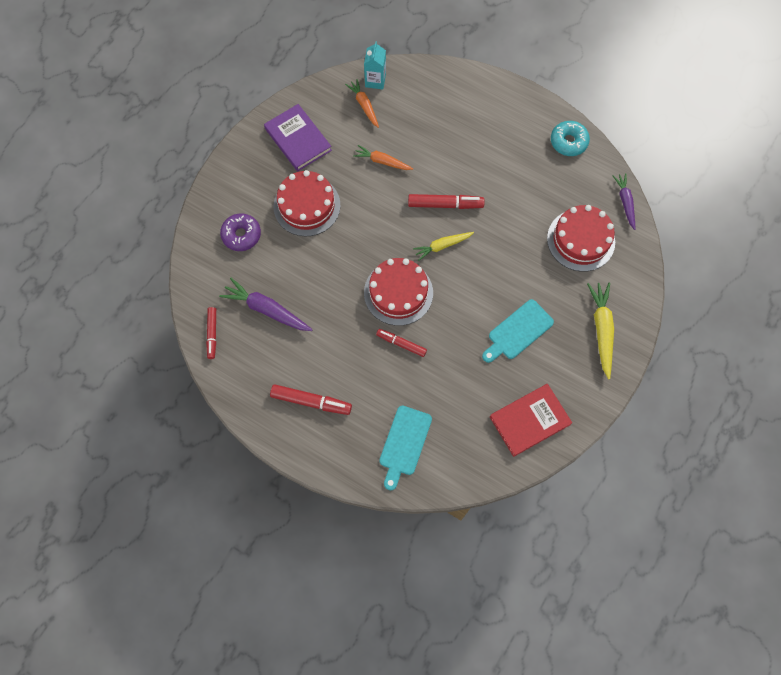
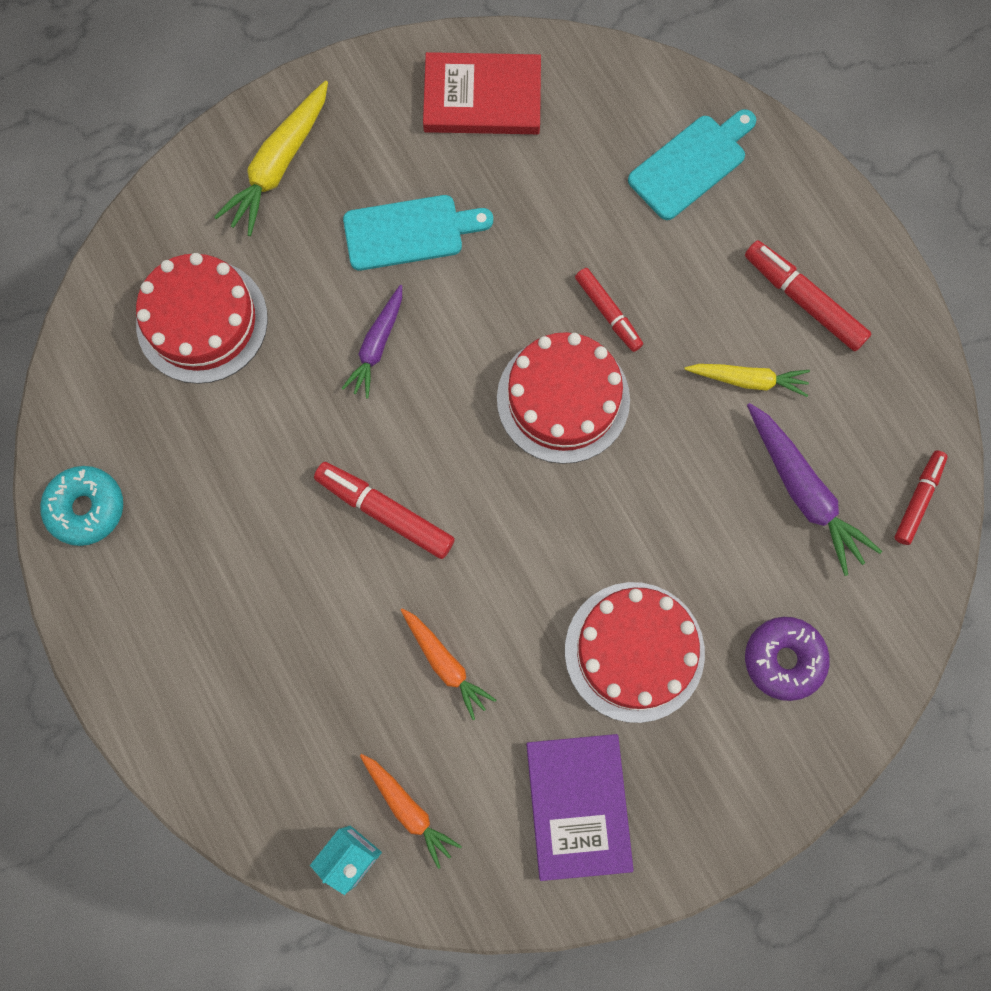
camera: 150 degrees left, 5 degrees up
orange carrot [345,79,379,128] -> orange carrot turned 45 degrees counterclockwise [360,754,462,869]
yellow carrot [413,232,474,261] -> yellow carrot moved to [684,364,810,397]
purple carrot [613,173,635,230] -> purple carrot moved to [341,285,402,399]

